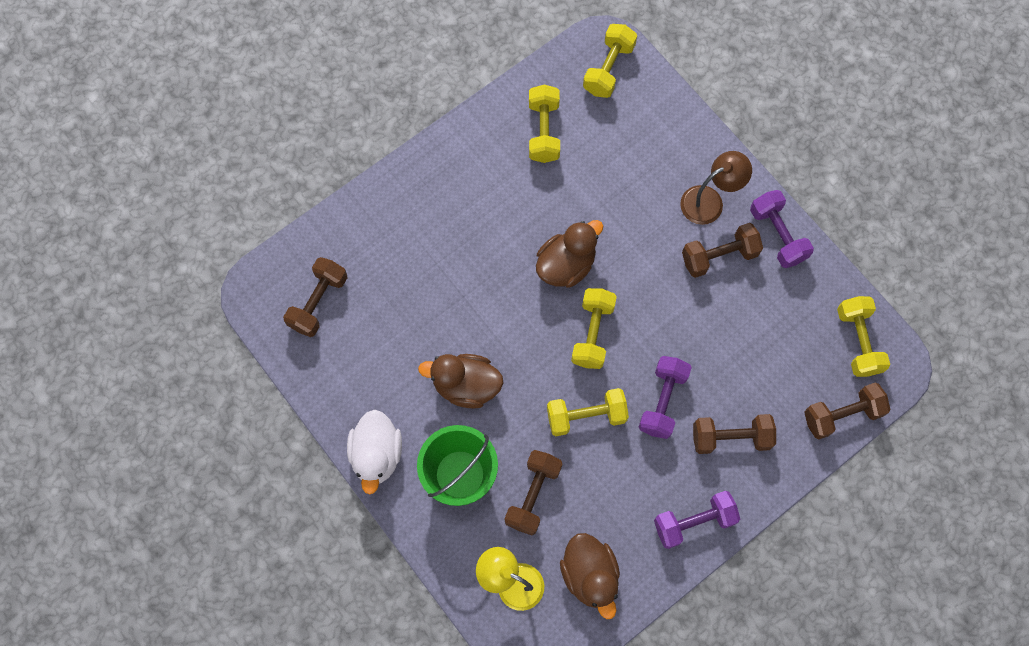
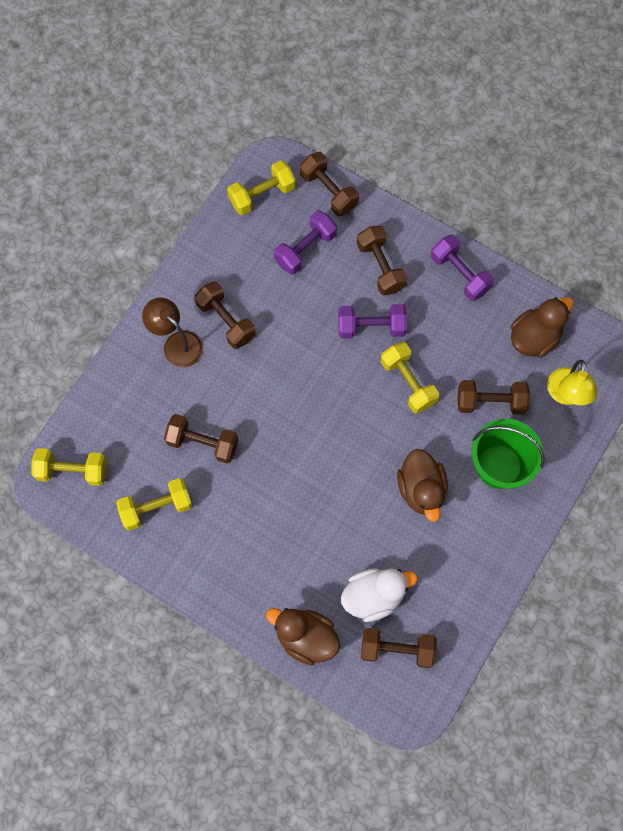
camera: 110 degrees left, 0 degrees up
white duck [347,410,402,494] -> white duck moved to [341,568,418,622]
brown duck [536,220,603,288] -> brown duck moved to [266,608,340,666]
yellow dumbbell [571,288,617,369] -> none
purple dumbbell [750,190,814,268] -> purple dumbbell moved to [274,211,337,274]
none -> brown dumbbell [164,414,238,463]

